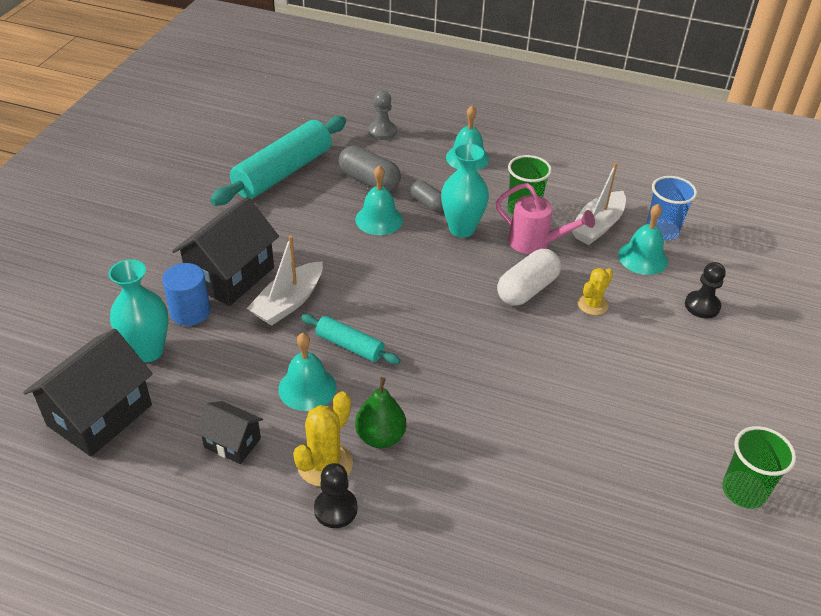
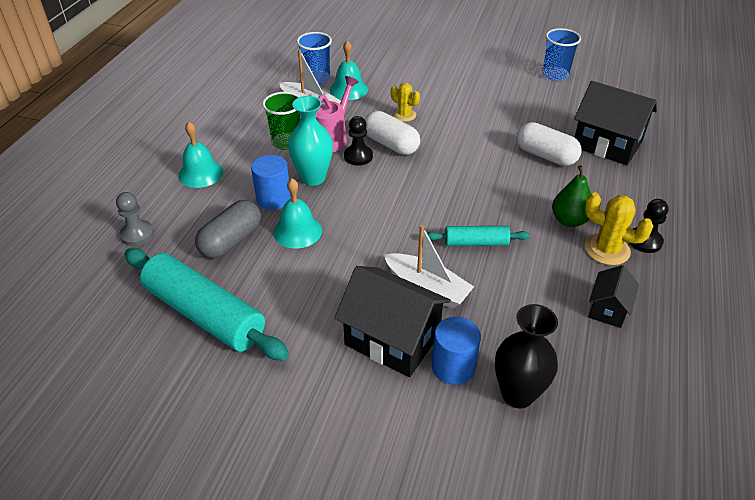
camera: 90 degrees left, 0 degrees up
black house [23,329,153,457] -> black house moved to [574,81,657,165]
turquoise vase [108,259,168,362] -> black vase [495,304,558,408]
turquoise bell [278,333,336,411] -> none
turquoise rolling pin [301,314,401,364] -> turquoise rolling pin turned 60 degrees clockwise [427,226,530,246]
grey capsule [411,181,443,212] -> blue cylinder [251,155,291,210]
black pawn [685,262,726,318] -> black pawn moved to [344,116,373,166]
green cup [722,426,796,509] -> blue cup [543,28,581,81]
none -> white capsule [516,122,581,166]

